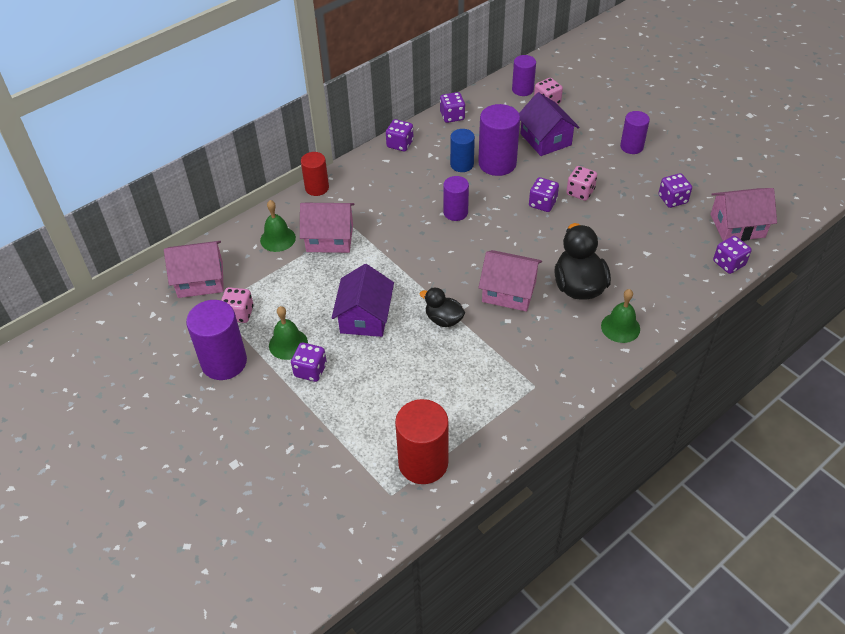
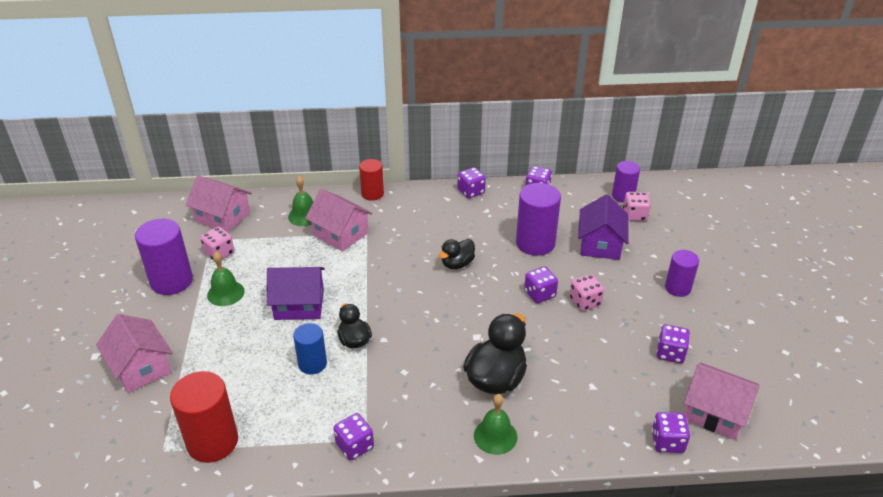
camera: 35 degrees right, 10 degrees down
purple dice [291,342,327,382] -> purple dice moved to [334,413,374,460]
purple house [332,264,394,337] -> purple house turned 45 degrees clockwise [267,267,325,320]
purple cylinder [443,176,469,221] -> black duck [439,239,475,269]
blue cylinder [450,129,475,172] -> blue cylinder moved to [293,323,327,374]
pink house [478,250,542,312] -> pink house moved to [96,314,173,393]

